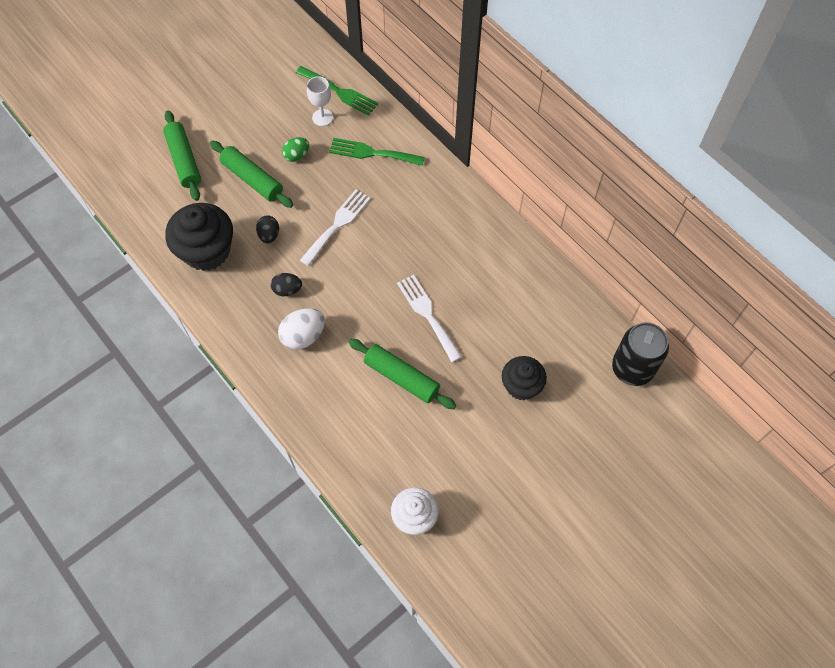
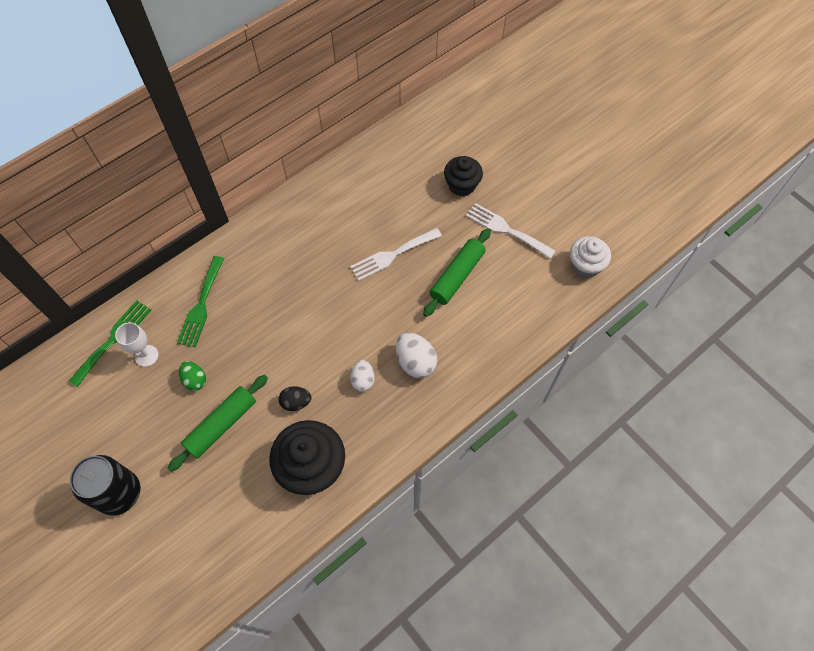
camera: 90 degrees left, 0 degrees up
green rolling pin [163,110,201,201] -> none
black egg [271,273,302,296] -> white egg [350,360,375,392]
white fork [300,190,371,266] -> white fork moved to [466,203,556,259]
black can [612,322,669,386] -> black can moved to [70,455,140,516]

